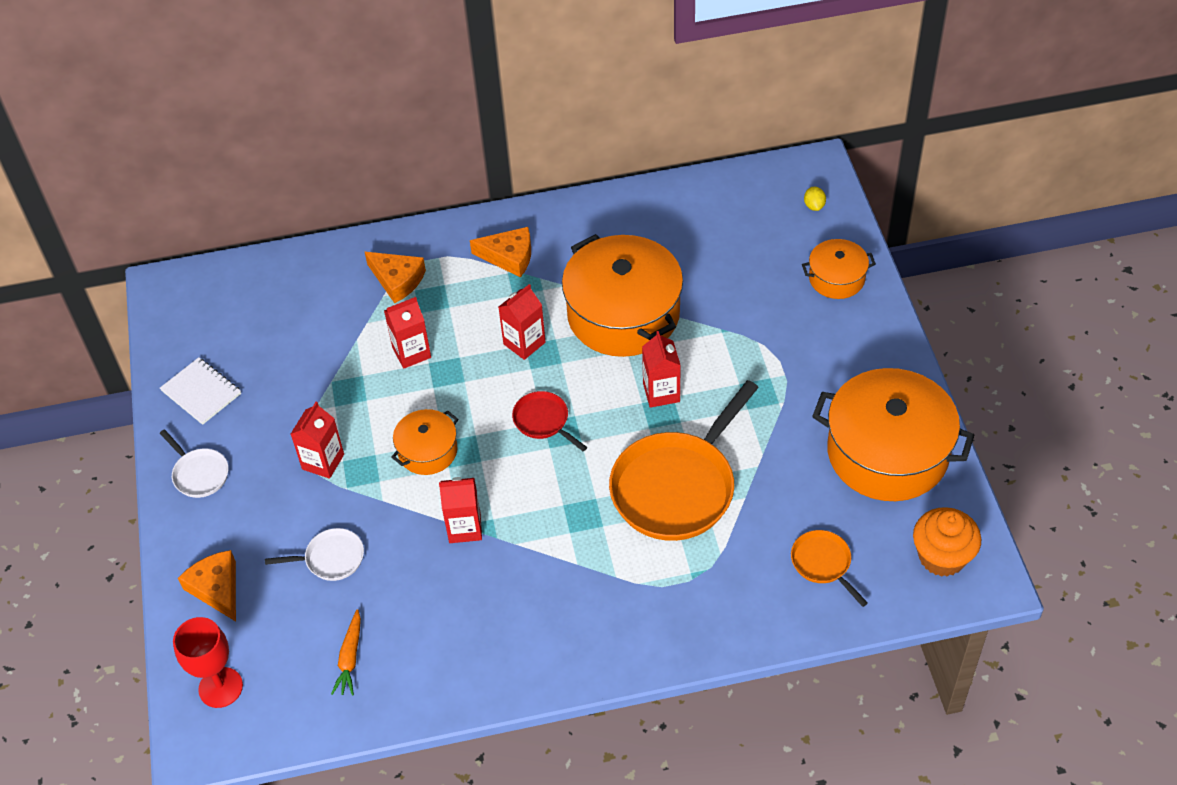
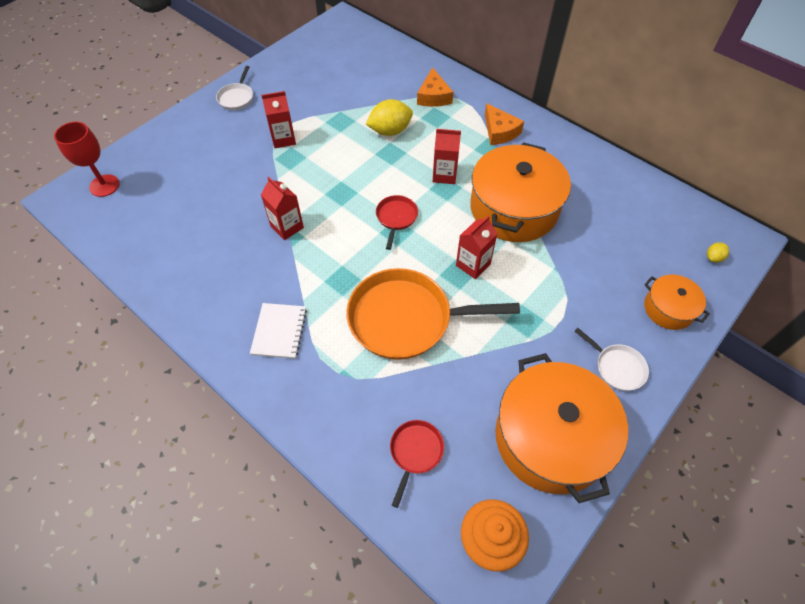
camera: 50 degrees right, 5 degrees up
white notebook [160,357,241,425] -> white notebook moved to [250,303,307,359]
orange cheese [178,550,236,621] -> none
white pan [265,528,364,581] -> white pan moved to [575,328,649,391]
orange carrot [331,609,361,696] -> none
red carton [384,297,431,369] -> yellow lemon [366,99,413,136]
orange pot [391,409,458,475] -> none
orange pan [791,530,868,607] -> red pan [390,420,444,508]

